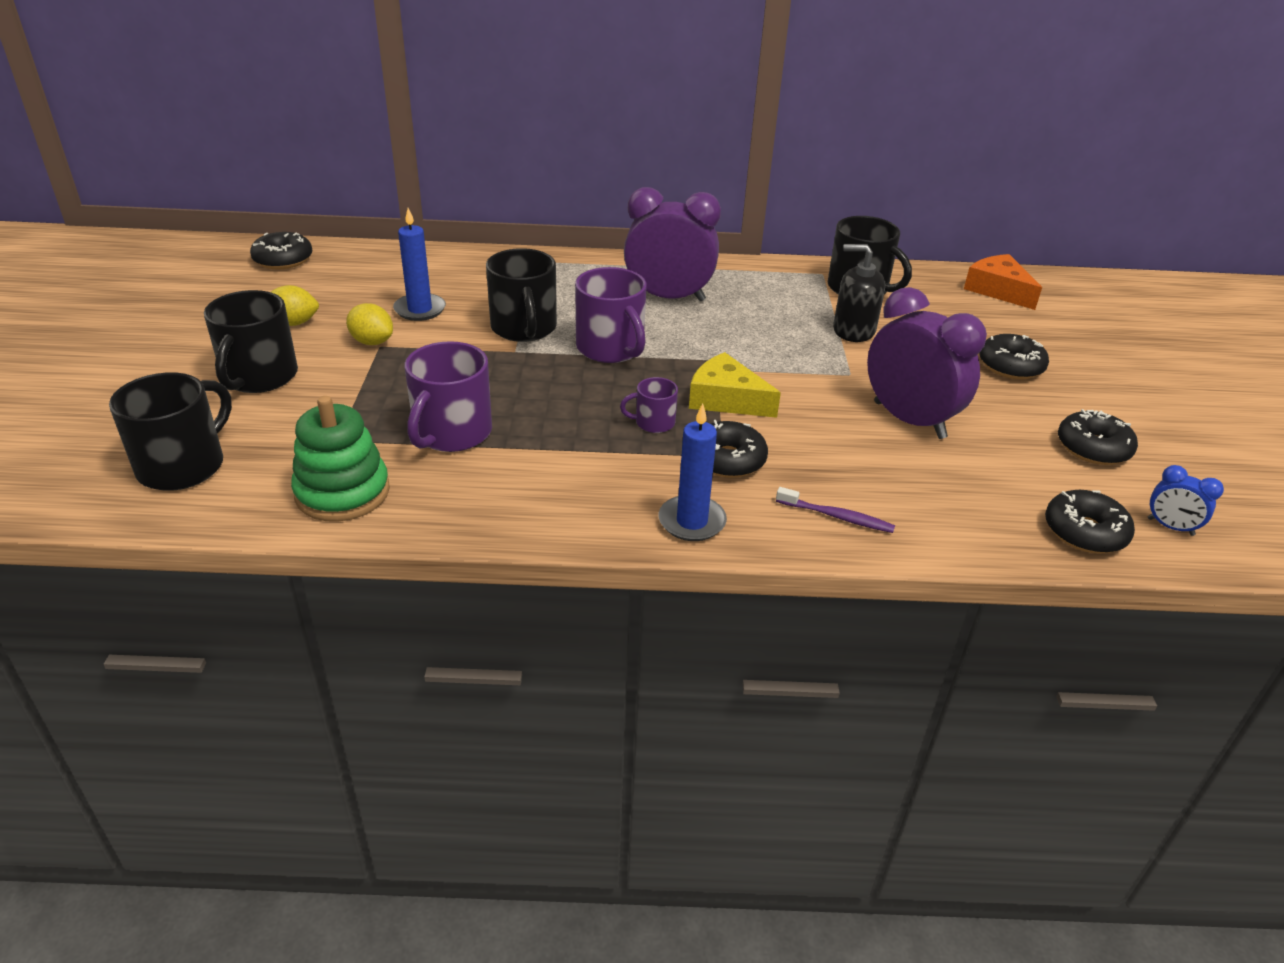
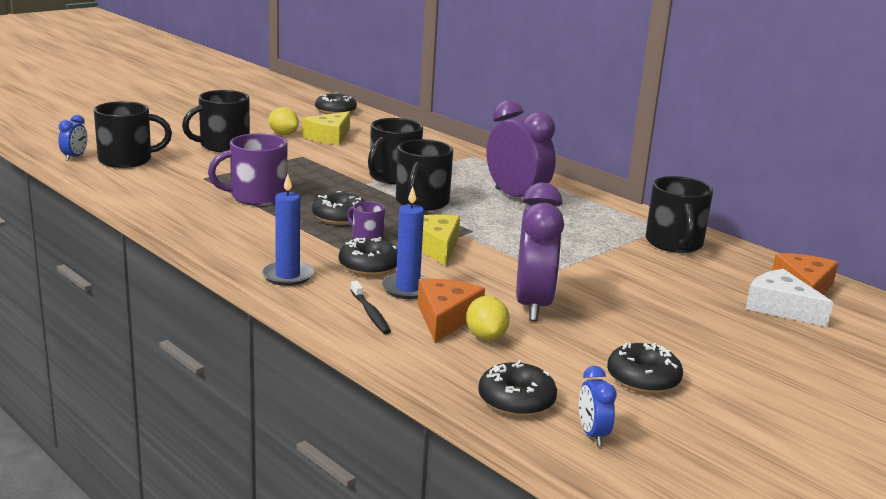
camera: 45 degrees right, 15 degrees down
green stacking toy [291,396,390,522] -> none
yellow lemon [346,303,393,345] -> yellow lemon moved to [466,296,510,341]
blue candle [393,208,446,321] -> blue candle moved to [382,186,429,299]
purple mug [575,267,647,363] -> black mug [396,139,453,211]
purple toothbrush [776,487,895,533] -> black toothbrush [351,281,391,334]
black soap dispenser [833,244,885,342] -> none
black donut [979,334,1049,379] -> black donut moved to [312,191,364,225]
none -> blue clock [58,115,87,161]
none -> yellow cheese [302,111,350,145]
none -> orange cheese [417,279,485,343]
none -> white cheese [746,269,834,327]

